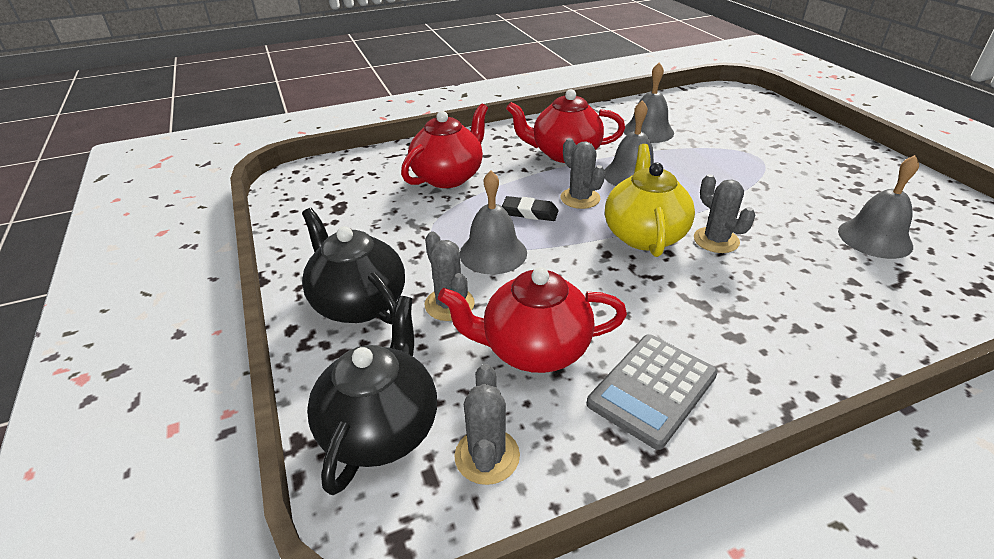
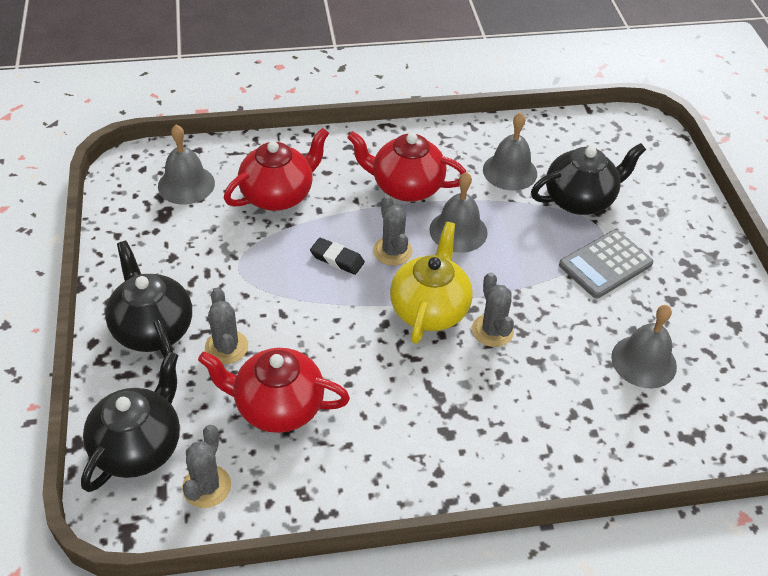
camera: 10 degrees right, 10 degrees up
grey bell [460,171,527,275] -> grey bell moved to [158,124,215,205]
grey calculator [587,334,718,450] -> grey calculator moved to [559,230,654,299]
none -> black teapot [531,143,646,215]

